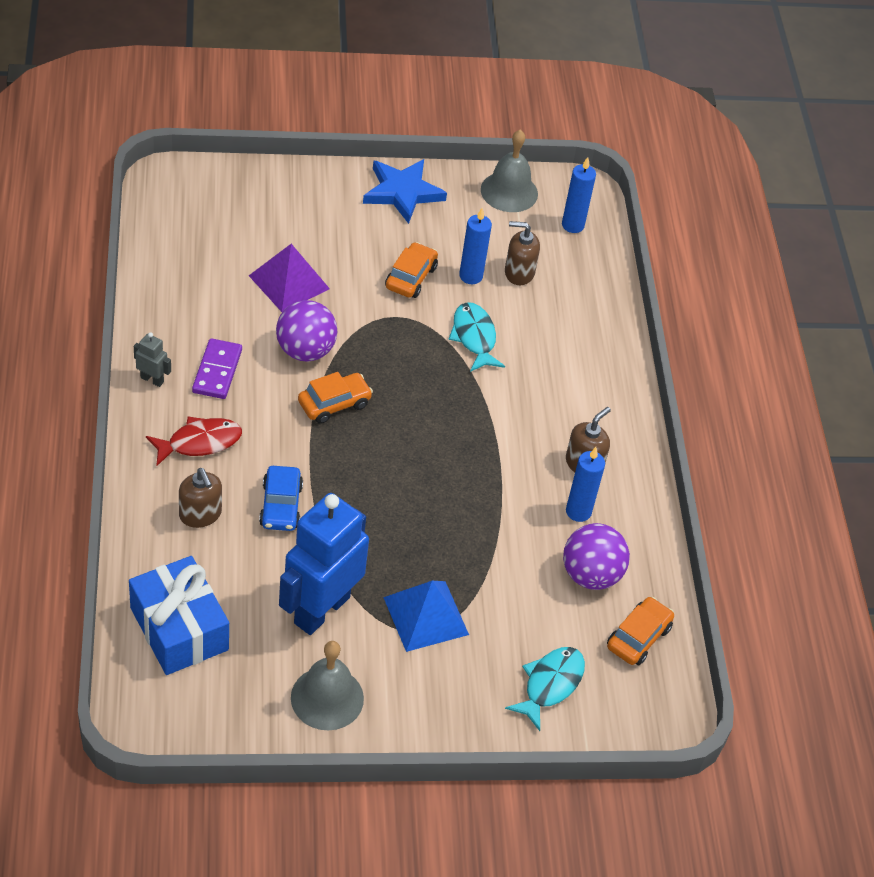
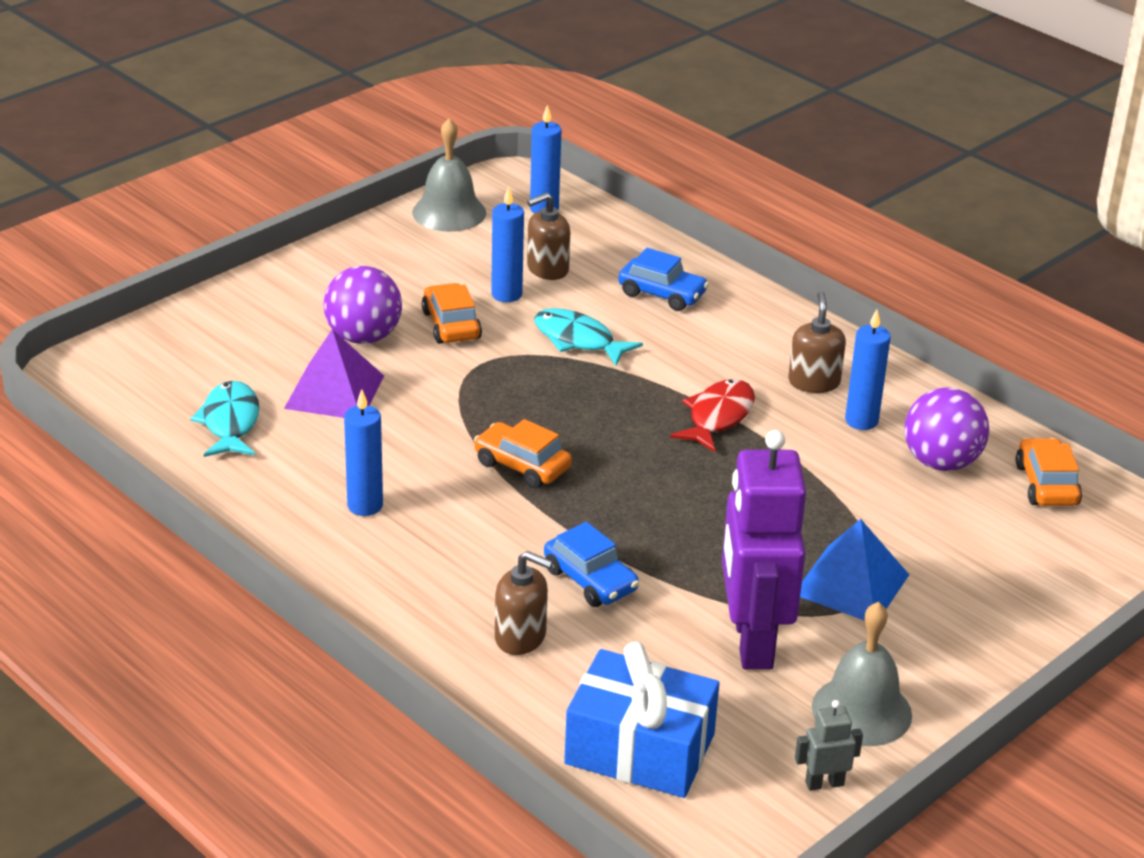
camera: 35 degrees left, 15 degrees down
grey robot [134,332,171,387] -> grey robot moved to [795,700,863,791]
red fish [146,416,242,466] -> red fish moved to [670,379,755,452]
purple domino [192,338,242,399] -> blue candle [344,389,383,516]
purple ball [276,300,337,361] -> purple ball moved to [324,266,402,344]
blue robot [279,493,369,635] -> purple robot [722,430,806,670]
orange car [298,372,373,424] -> orange car turned 75 degrees counterclockwise [474,419,572,489]
blue star [363,159,447,224] -> none
turquoise fish [505,647,585,731] -> turquoise fish moved to [190,381,260,457]
none -> blue car [618,248,709,311]

